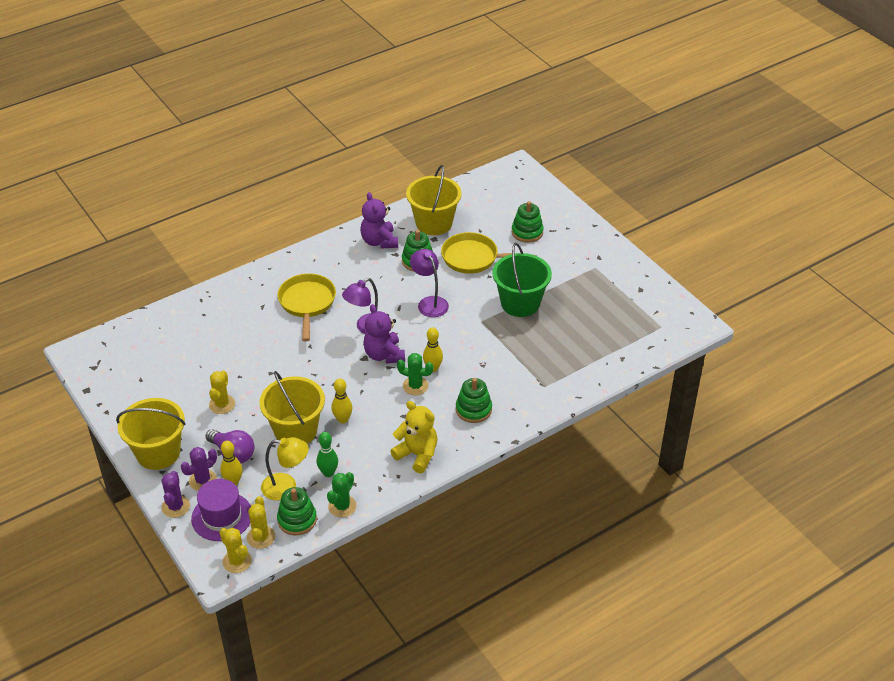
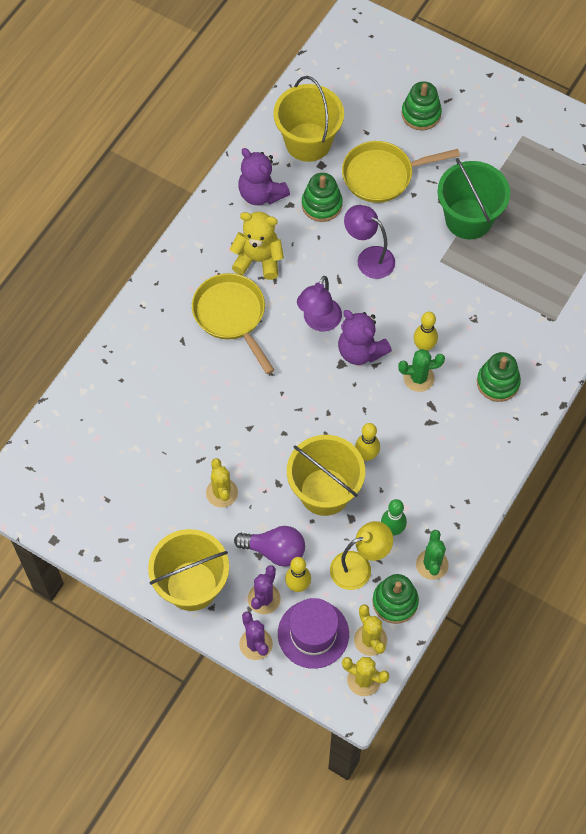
camera: 25 degrees left, 20 degrees up
yellow teddy bear [390,401,438,473] -> yellow teddy bear moved to [230,212,284,280]

